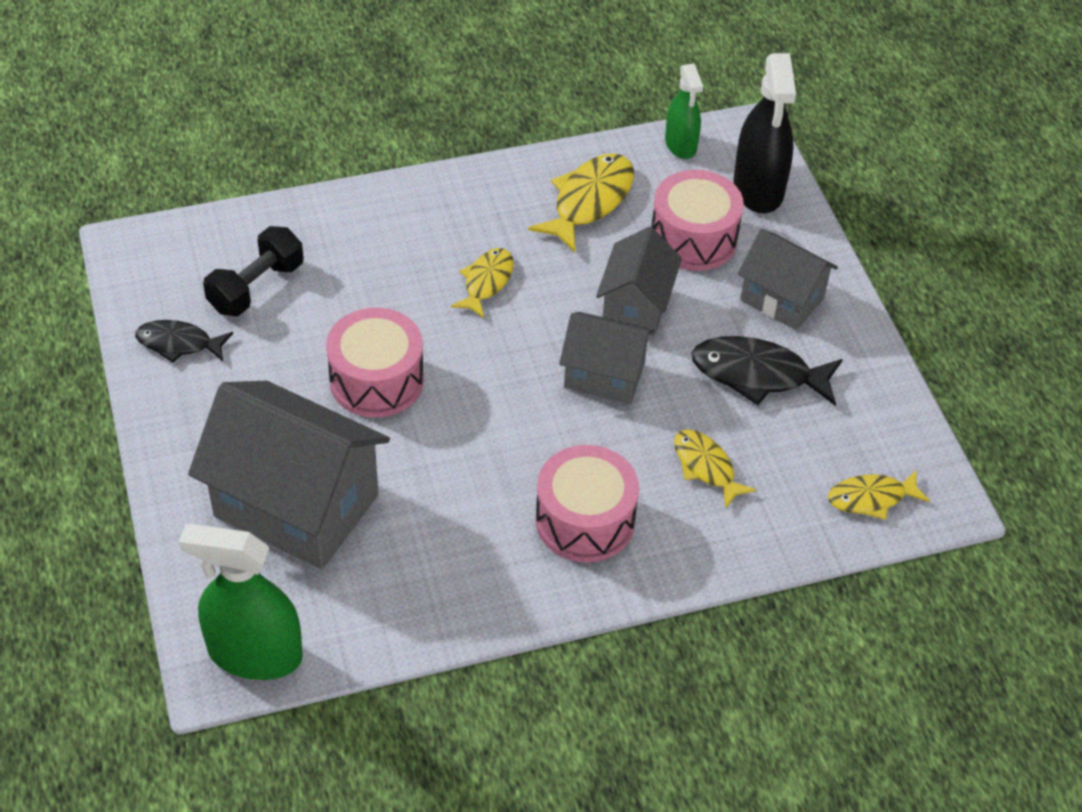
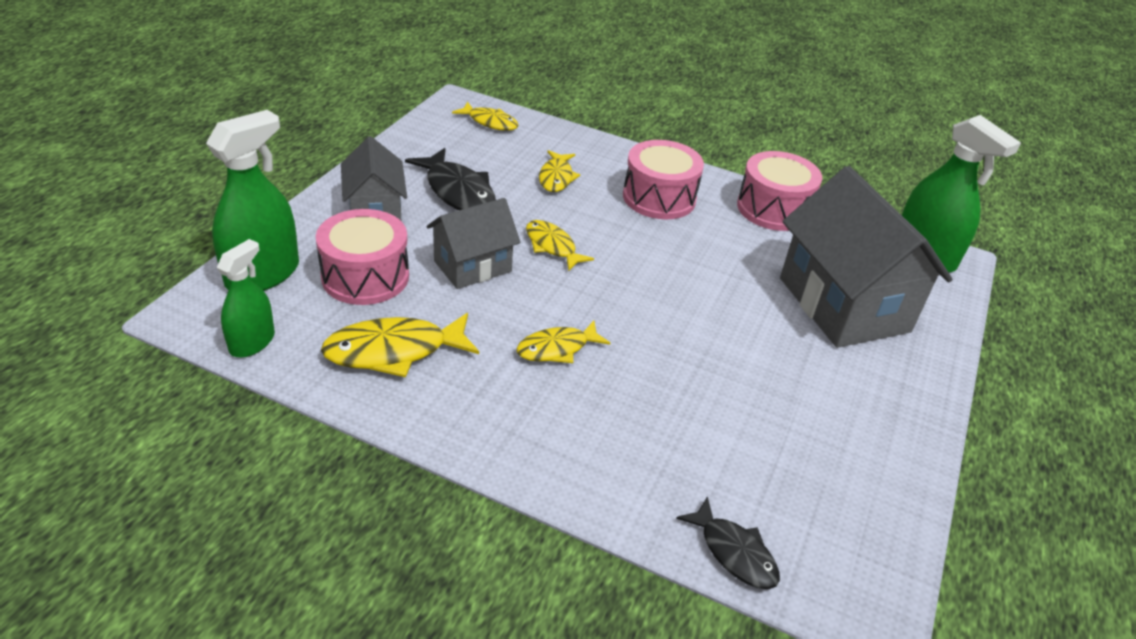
camera: 140 degrees left, 10 degrees down
black fish [135,320,233,363] -> black fish moved to [676,496,780,589]
black dumbbell [203,226,304,316] -> none
pink drum [326,308,424,418] -> pink drum moved to [737,151,822,231]
grey house [559,312,654,404] -> yellow fish [526,220,594,271]
black spray bottle [733,53,796,213] -> green spray bottle [206,110,299,291]

